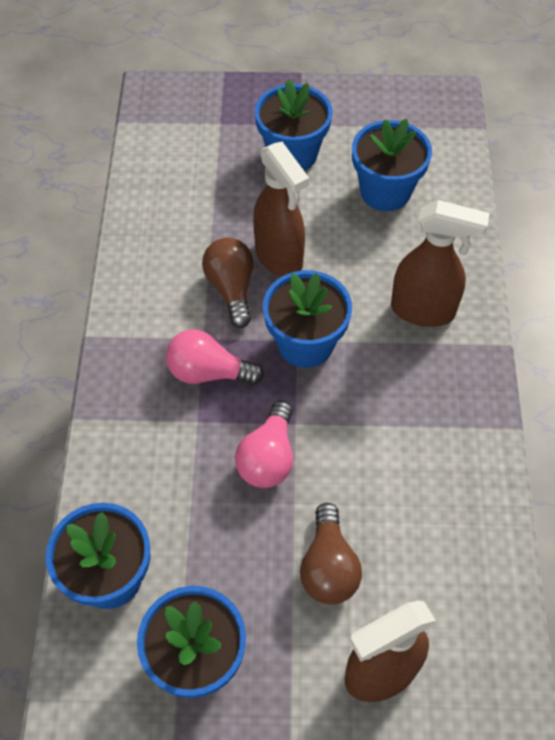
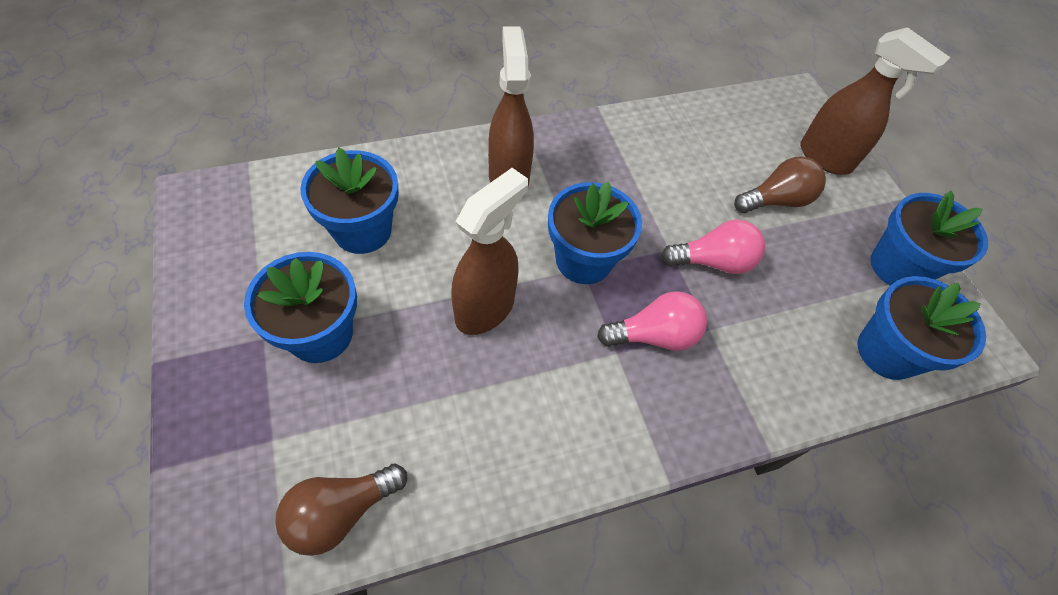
camera: 115 degrees left, 0 degrees up
pink light bulb [166,329,264,385] -> pink light bulb turned 90 degrees counterclockwise [597,291,707,351]
brown light bulb [202,238,254,328] -> brown light bulb moved to [275,464,407,556]

